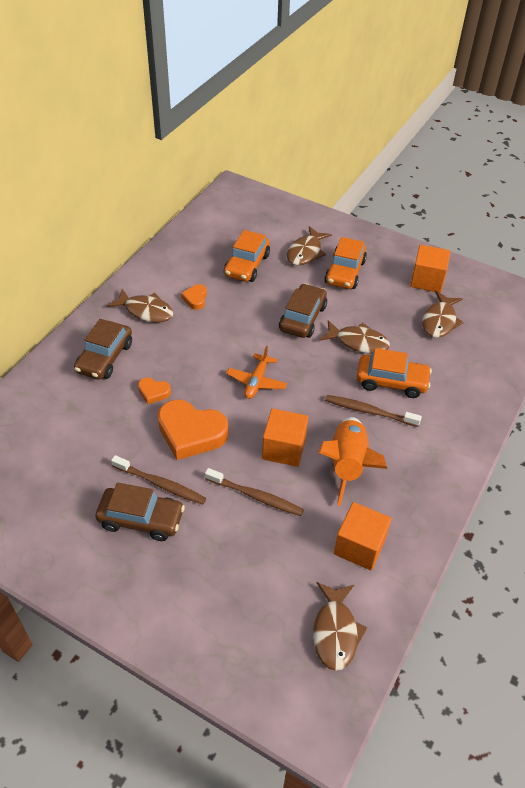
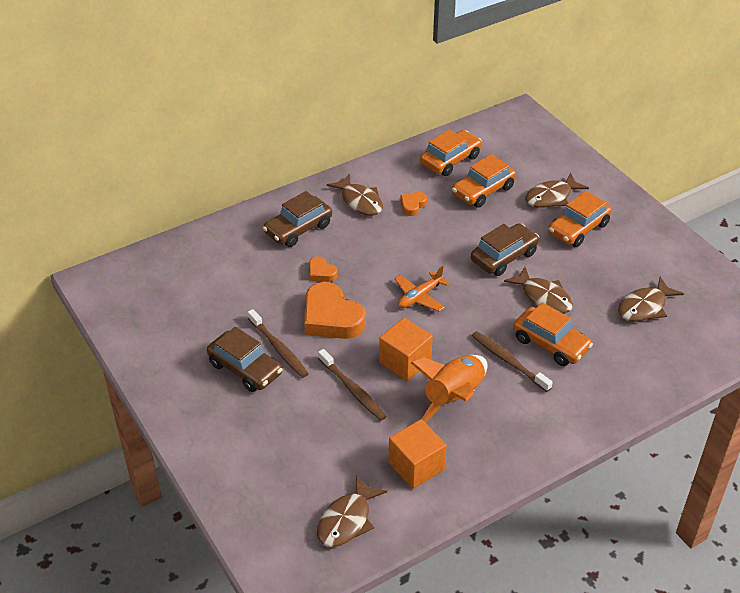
camera: 30 degrees right, 5 degrees down
orange cube [410,245,451,293] -> none
none -> orange car [420,129,482,176]

